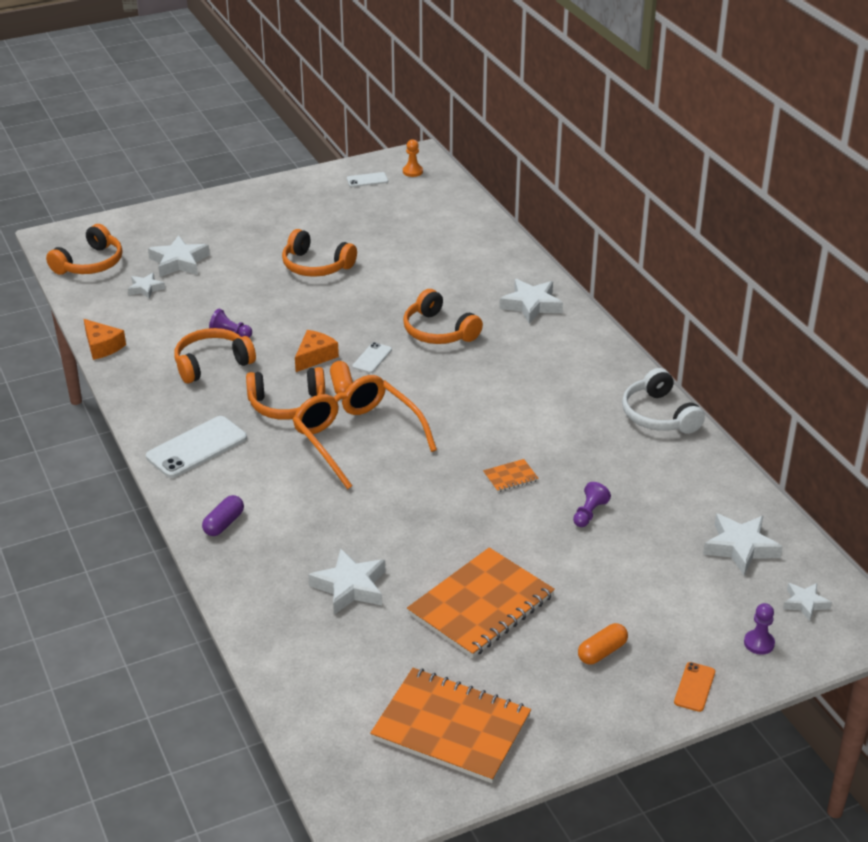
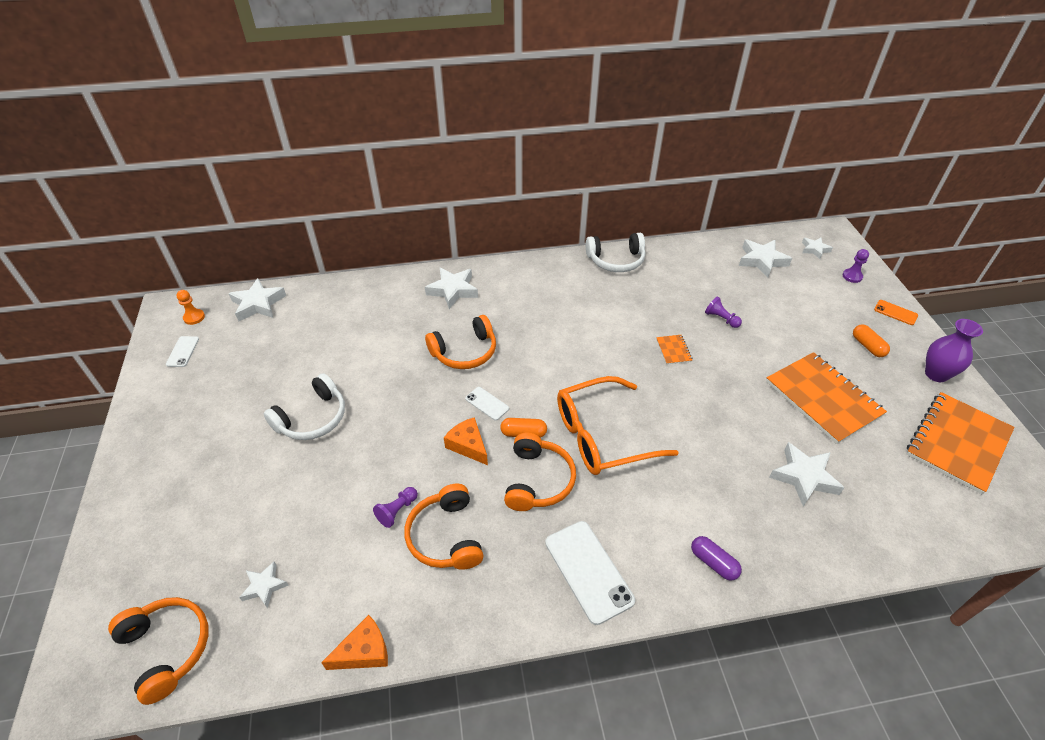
camera: 75 degrees left, 10 degrees up
white star [148,235,210,277] -> white star moved to [228,278,286,321]
orange headphones [282,229,357,277] -> white headphones [264,373,345,440]
none -> purple vase [925,319,983,382]

